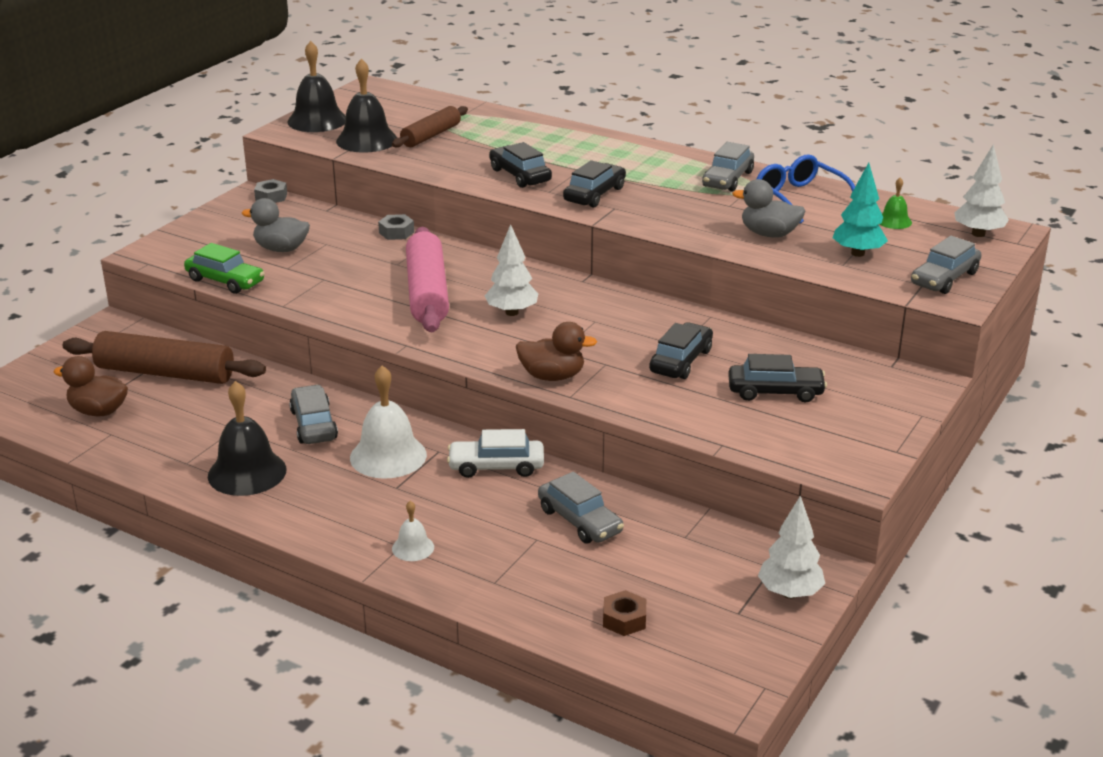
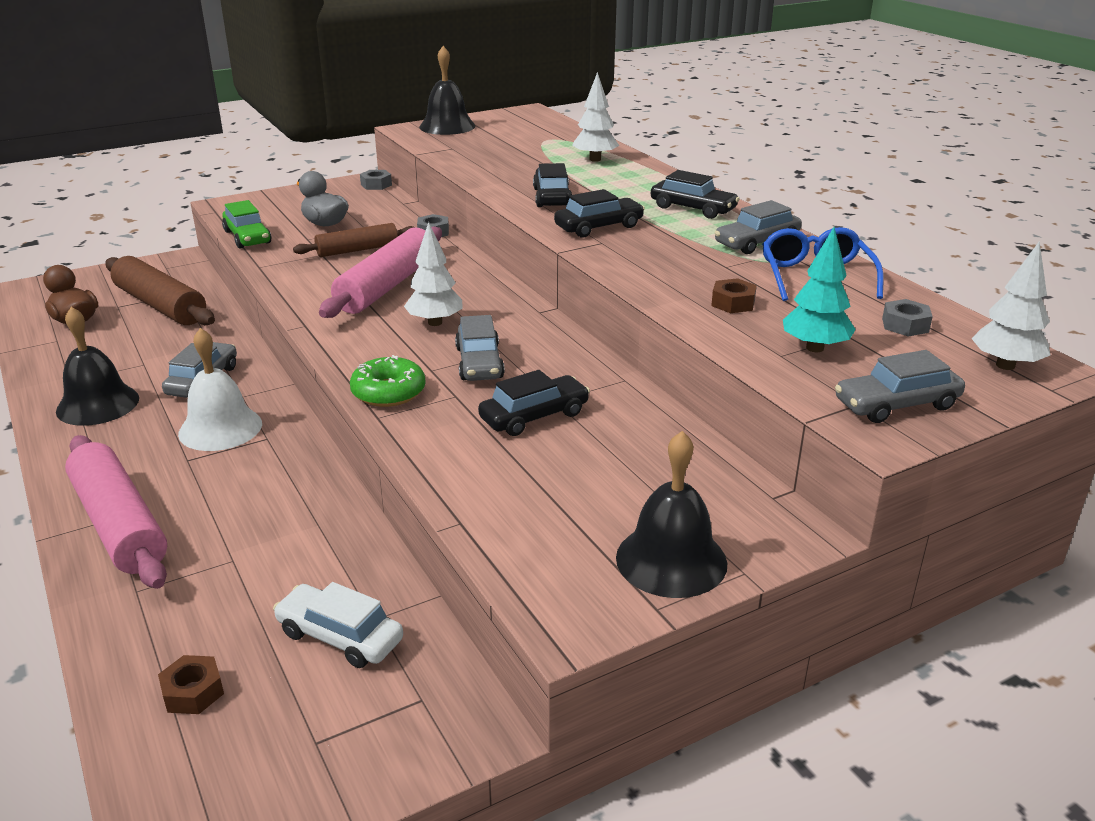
camera: 30 degrees right, 0 degrees up
black bell [336,59,397,153] -> black bell moved to [616,431,727,598]
brown rolling pin [392,106,468,148] -> brown rolling pin moved to [293,223,416,257]
white bell [392,501,434,561] -> pink rolling pin [65,435,167,589]
white car [447,429,544,478] -> white car moved to [273,582,403,668]
brown duck [516,322,597,381] -> green donut [350,355,426,407]
grey car [538,472,624,544] -> grey car moved to [455,315,505,381]
black car [728,354,827,402] -> black car moved to [651,170,739,219]
grey duck [732,179,806,237] -> brown nut [711,278,757,313]
white tree [758,496,825,599] -> white tree moved to [572,72,619,162]
green bell [880,178,912,229] -> grey nut [882,299,933,337]

